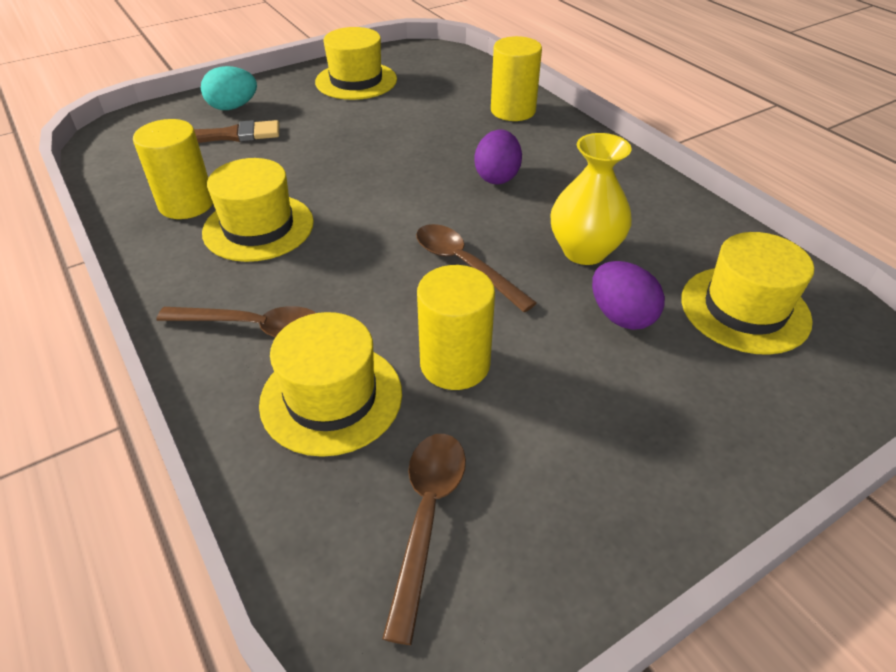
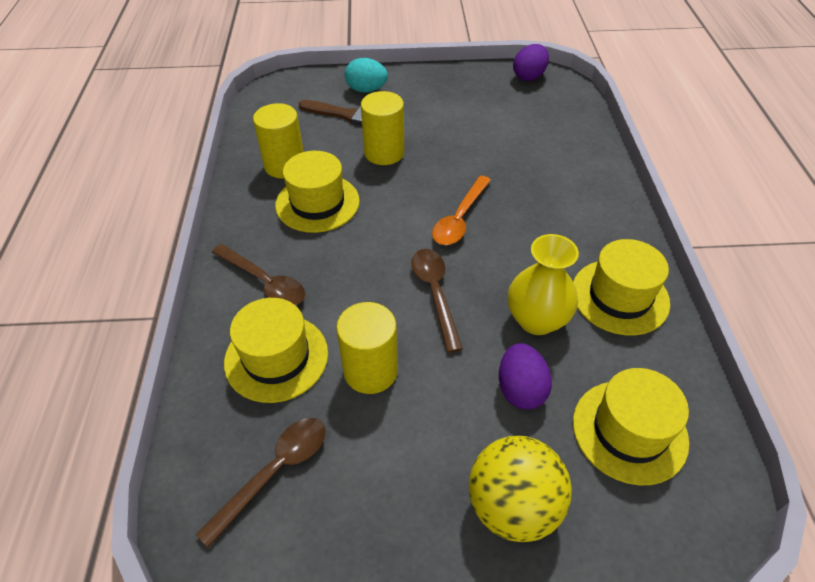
camera: 30 degrees right, 5 degrees up
yellow hat [315,27,397,100] -> yellow hat moved to [573,239,670,335]
purple egg [474,129,522,184] -> purple egg moved to [513,44,549,81]
yellow cylinder [491,36,542,121] -> yellow cylinder moved to [361,91,404,165]
none -> orange spoon [432,176,491,245]
none -> yellow ball [469,436,572,542]

